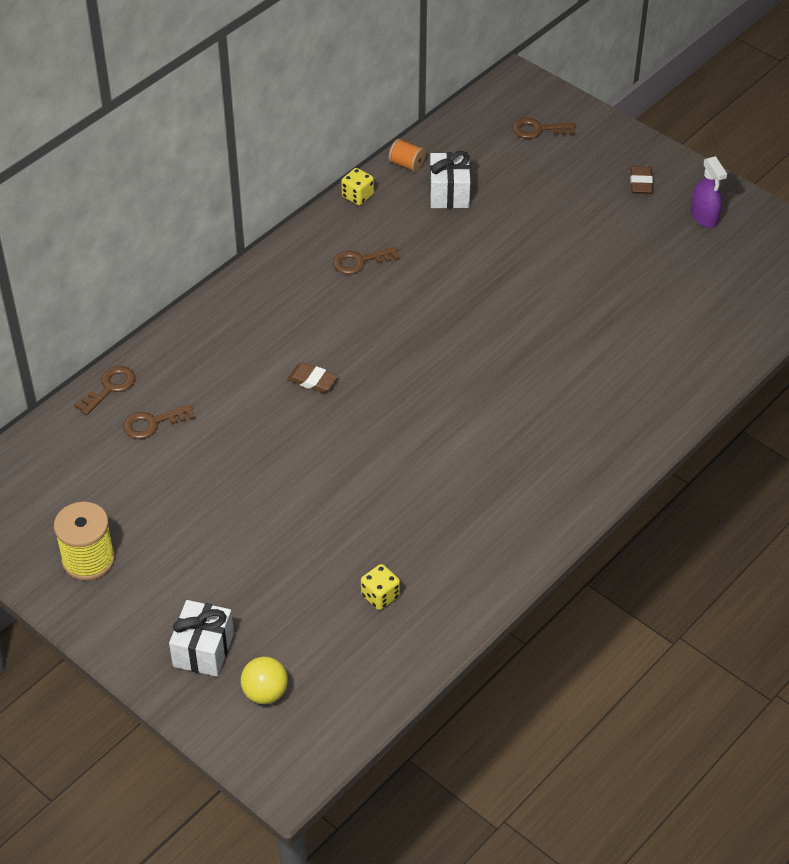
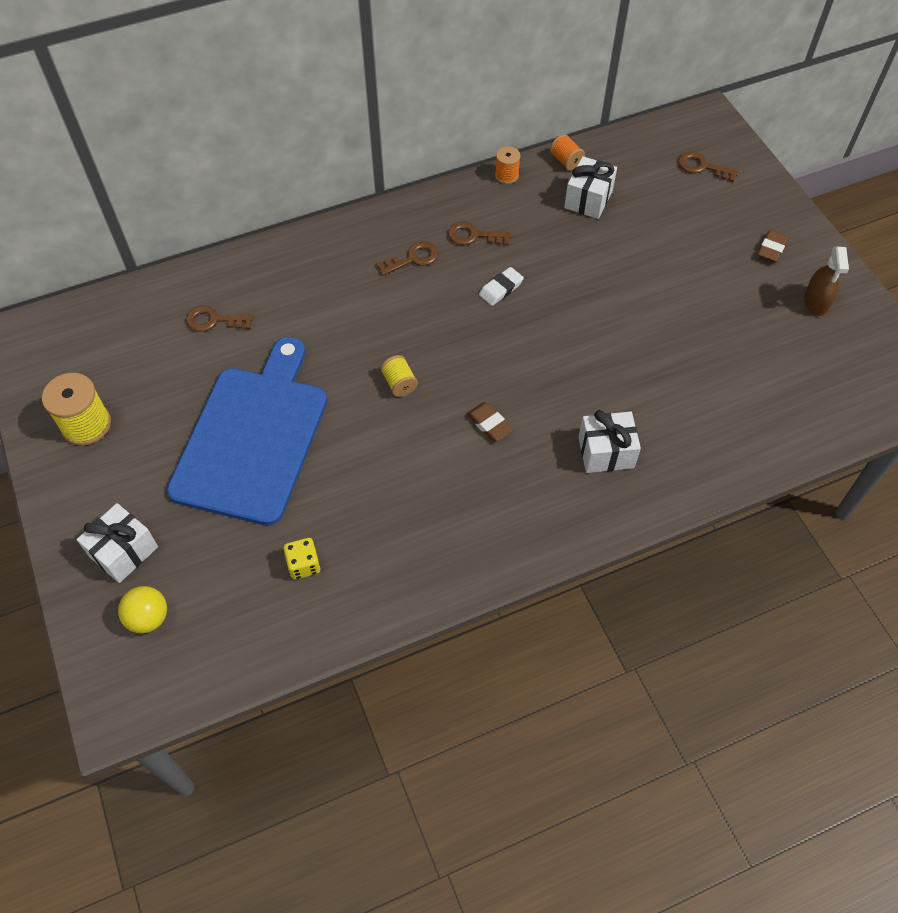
camera: 25 degrees right, 10 degrees up
brown key [74,366,135,415] -> brown key moved to [376,241,438,276]
brown eraser [287,362,338,393] -> brown eraser moved to [467,402,513,441]
yellow dice [341,168,374,205] -> orange spool [495,147,520,184]
purple spray bottle [690,156,727,228] -> brown spray bottle [804,246,849,316]
none -> blue cutting board [167,337,327,526]
none -> yellow spool [381,355,418,397]
none -> white eraser [479,267,524,306]
none -> white gift [578,410,641,473]

